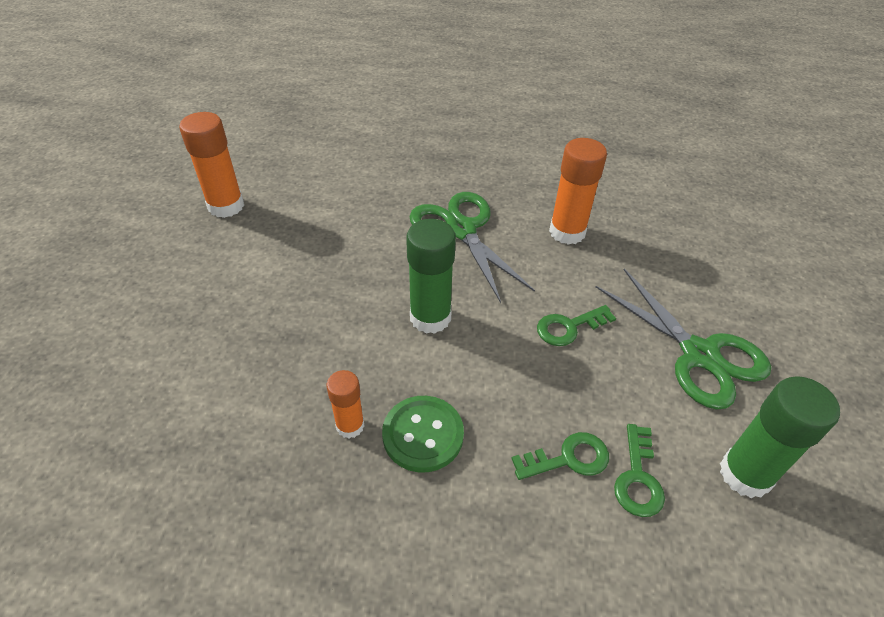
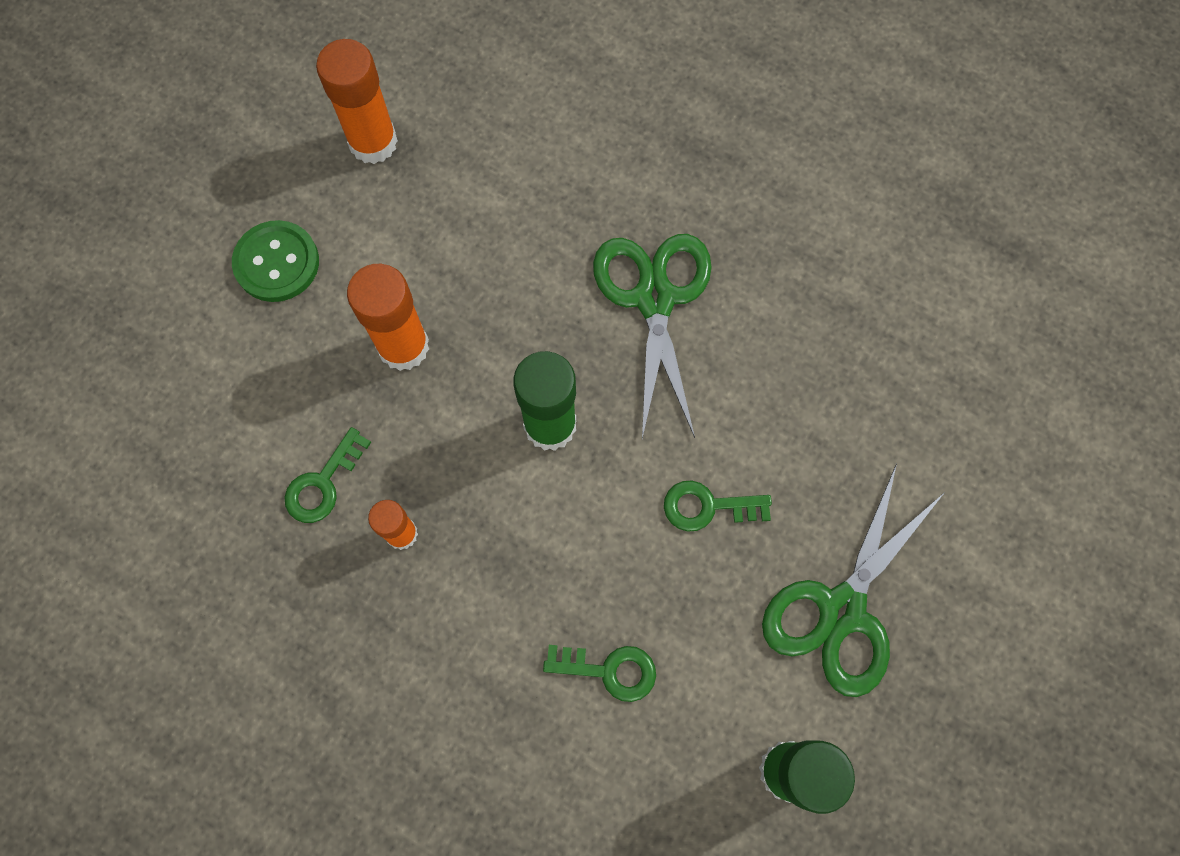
camera: 25 degrees right, 25 degrees up
green button [382,396,464,473] -> green button moved to [232,220,319,302]
orange glue stick [549,138,607,245] -> orange glue stick moved to [347,264,429,371]
green scissors [595,269,771,410] -> green scissors turned 45 degrees clockwise [762,464,945,697]
green key [614,424,665,517] -> green key moved to [284,427,371,523]

